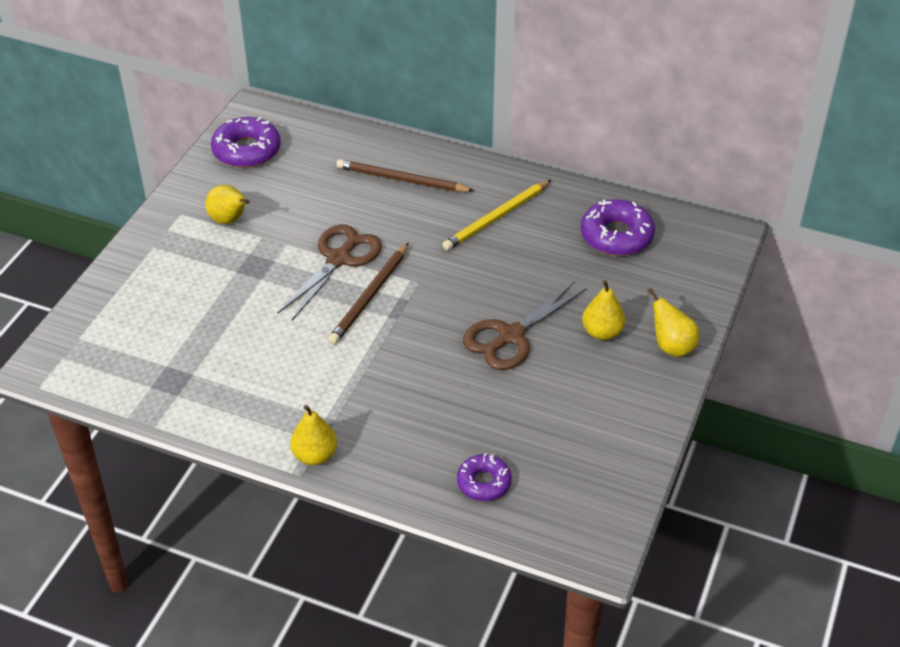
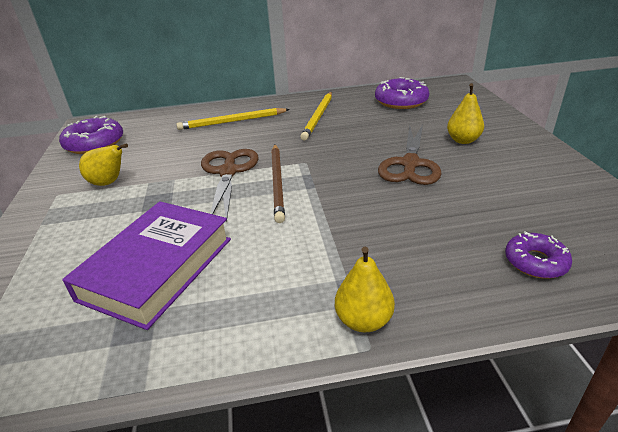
camera: 30 degrees left, 10 degrees down
brown pencil [336,159,474,192] -> yellow pencil [176,108,290,130]
yellow pear [647,288,699,357] -> none
none -> purple book [62,201,231,330]

